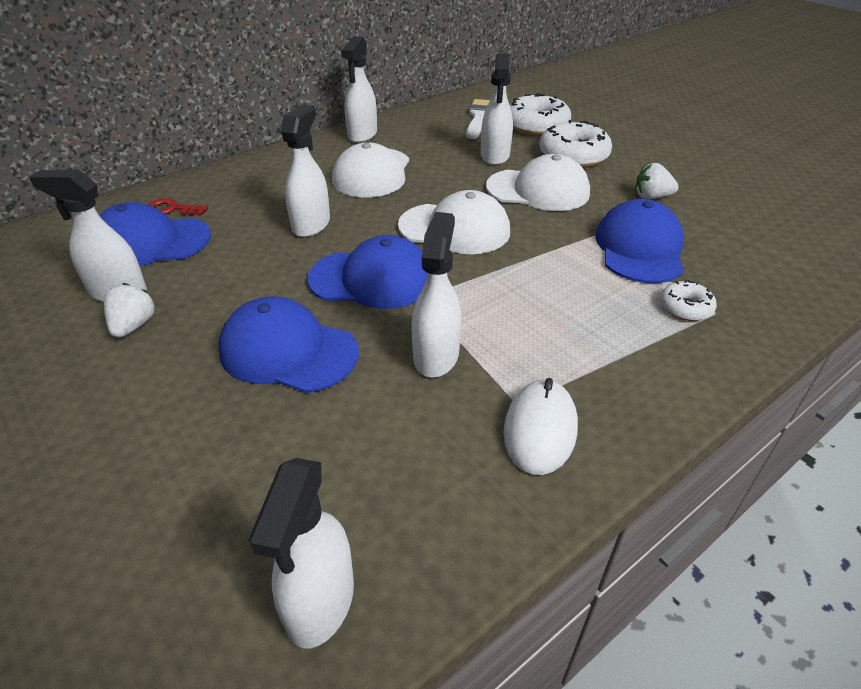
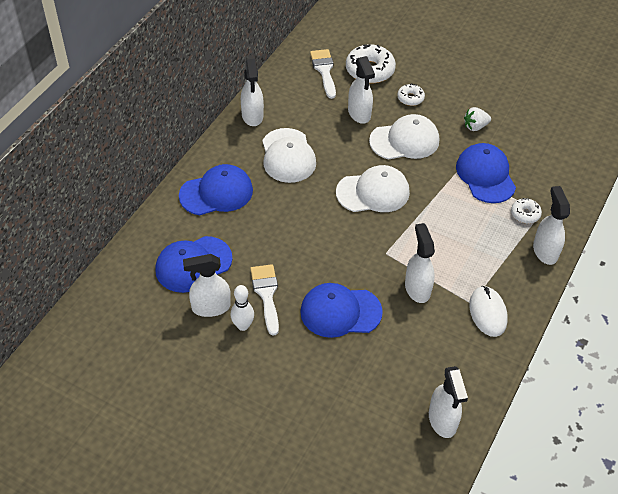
camera: 25 degrees left, 10 degrees up
white strawberry [104,283,156,338] -> white bowling pin [231,285,254,331]
red key [147,198,208,216] -> none
white spray bottle [281,104,330,237] -> white spray bottle moved to [533,186,570,265]
blue cap [307,235,427,309] -> blue cap moved to [179,164,253,215]
white donut [539,120,612,168] -> white donut [397,84,425,106], size x0.54
none -> white brush [250,264,279,336]

